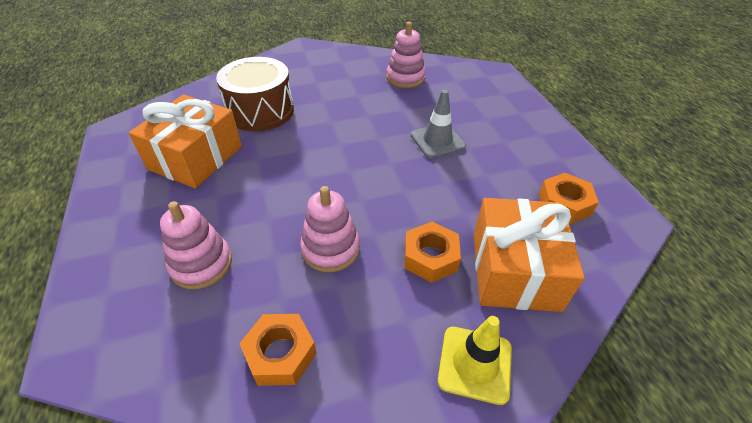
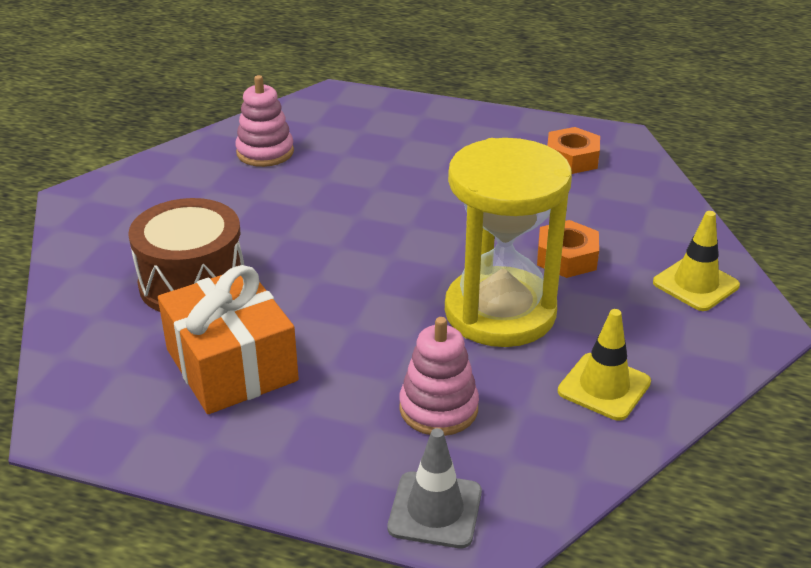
camera: 55 degrees left, 10 degrees down
orange nut [239,314,317,386] -> yellow traffic cone [558,309,651,421]
pink stacking toy [300,186,360,272] -> yellow hourglass [445,138,572,347]
grey traffic cone [411,89,466,158] -> grey traffic cone moved to [387,428,482,548]
orange gift [474,198,585,312] -> none

